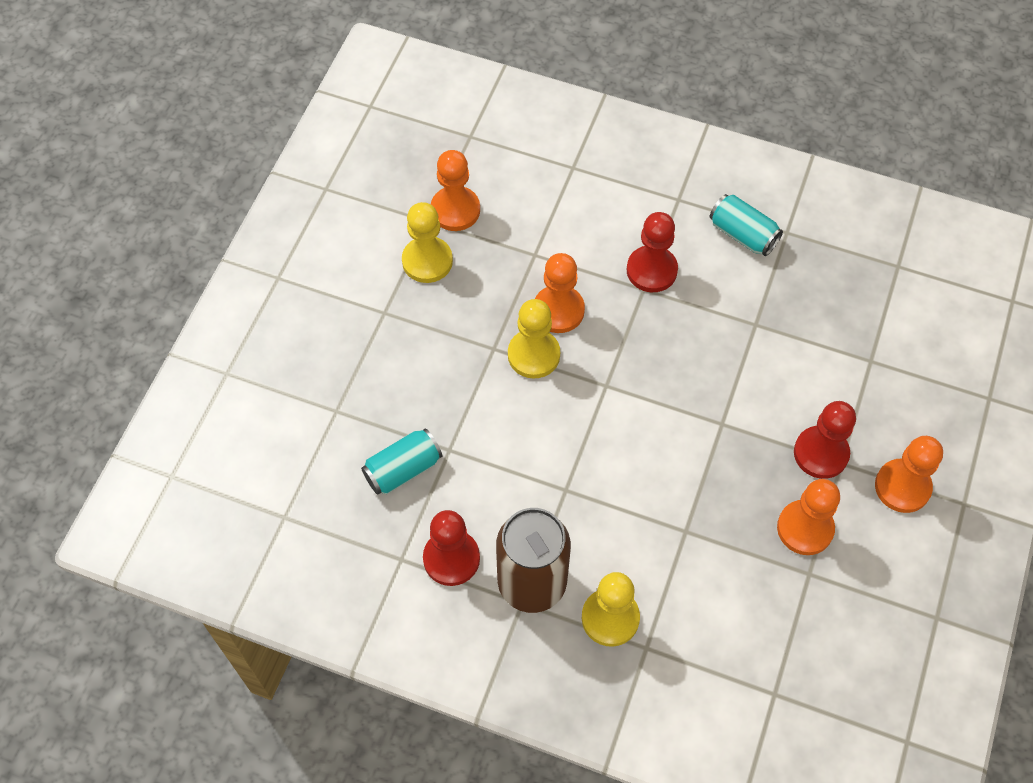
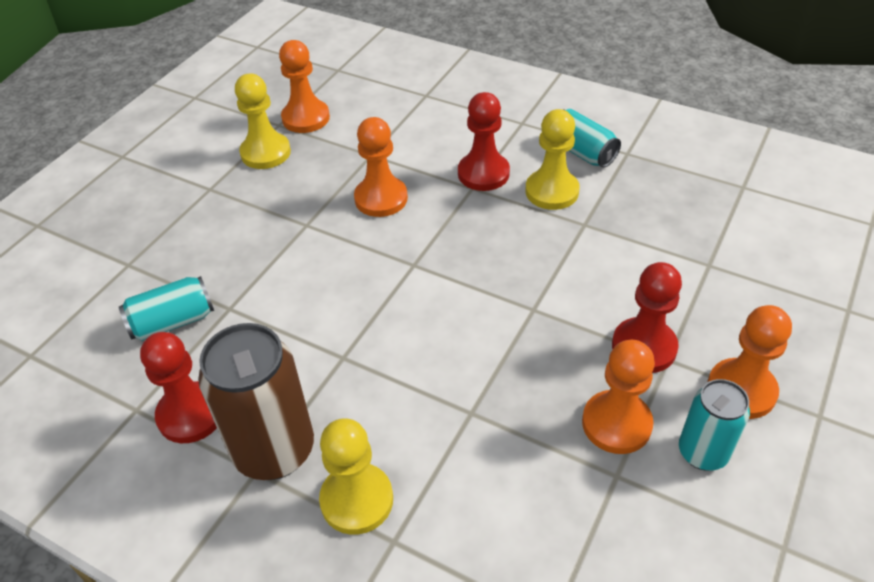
camera: 10 degrees right, 15 degrees down
yellow pawn [508,299,560,378] -> yellow pawn moved to [525,109,580,210]
none -> turquoise can [679,379,750,471]

